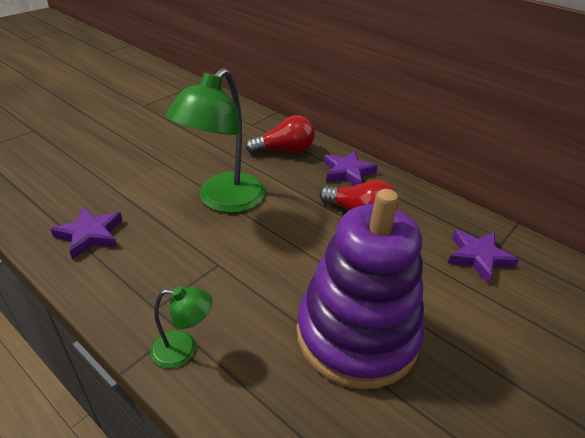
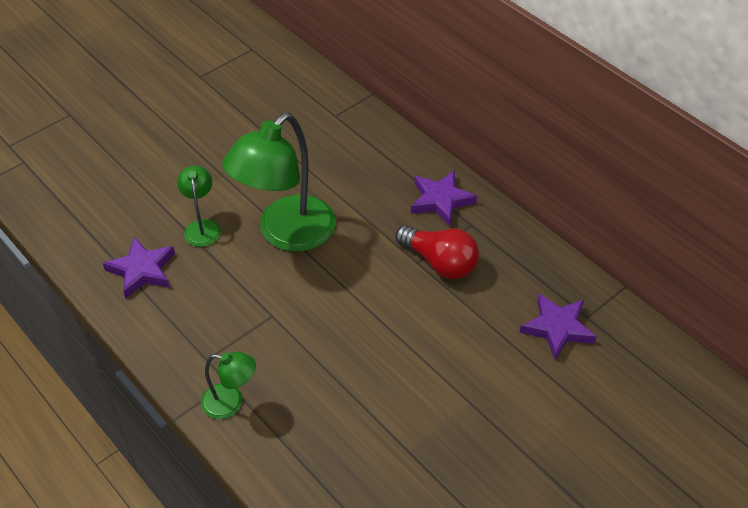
camera: 10 degrees right, 10 degrees up
red light bulb [245,115,315,154] -> none
purple stacking toy [296,189,424,389] -> none
none -> green lamp [177,166,221,247]

